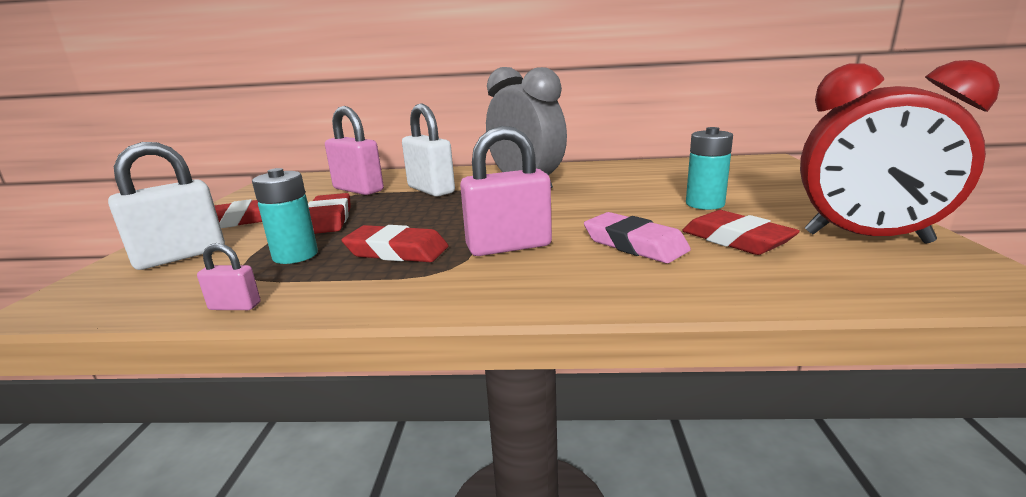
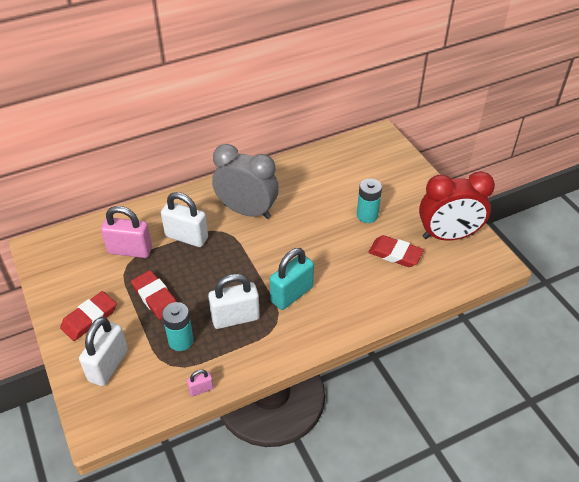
camera: 30 degrees left, 25 degrees up
red eraser [342,225,448,262] -> white padlock [208,274,260,329]
pink padlock [460,126,552,256] -> turquoise padlock [270,248,314,310]
pink eraser [584,212,691,263] -> none

